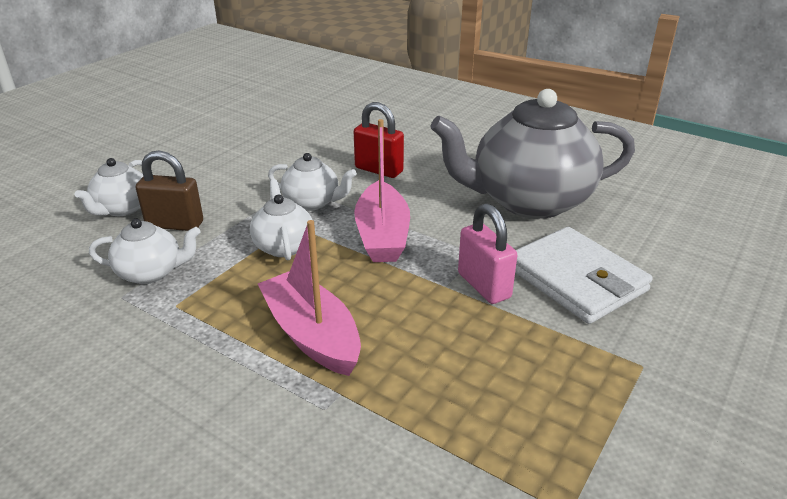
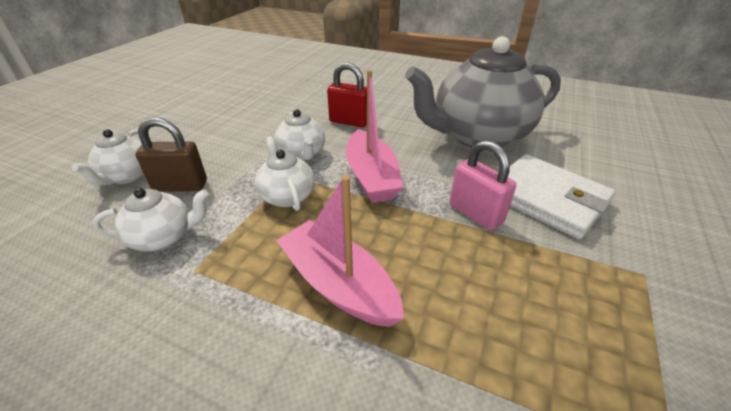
camera: 10 degrees left, 5 degrees up
white teapot [268,153,357,211] -> white teapot turned 60 degrees clockwise [274,109,325,160]

